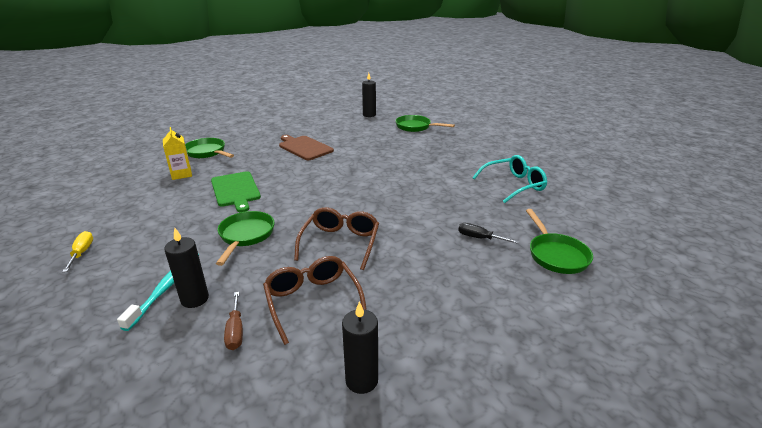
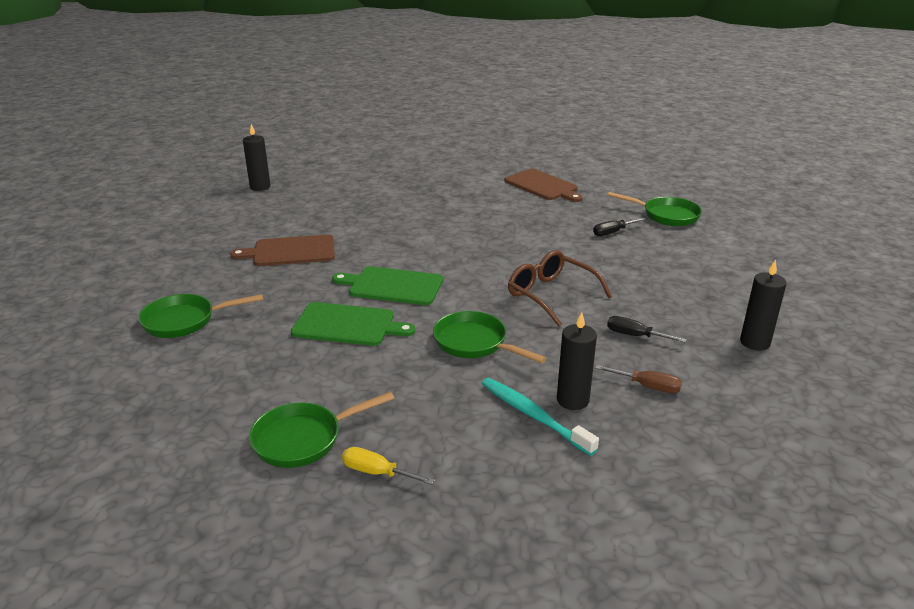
camera: 55 degrees left, 0 degrees up
yellow carton [163,127,192,180] -> none
brown glasses [263,256,367,345] -> black screwdriver [607,316,686,342]
green pan [396,115,455,132] -> green pan moved to [249,392,394,468]
turquoise glasses [472,155,547,203] -> brown cutting board [505,169,583,202]
none -> green cutting board [332,266,443,305]

